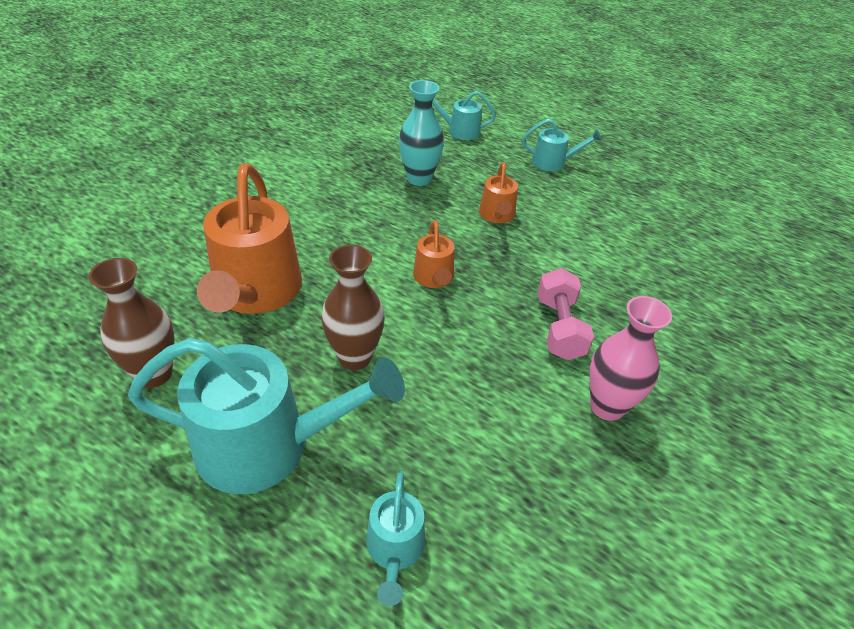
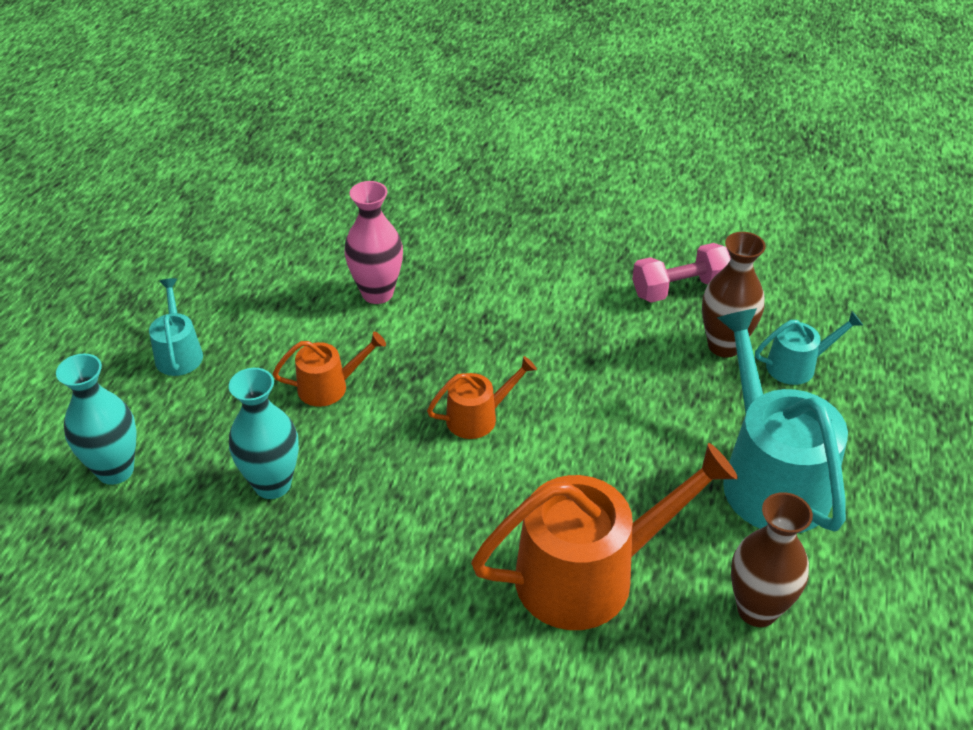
camera: 105 degrees left, 0 degrees up
brown vase [321,245,385,370] -> brown vase moved to [702,232,766,358]
turquoise watering can [432,91,496,140] -> turquoise vase [56,354,137,485]
pink dumbbell [538,268,594,361] -> pink dumbbell moved to [632,243,730,303]
pink vase [589,296,672,421] -> pink vase moved to [344,181,403,304]

